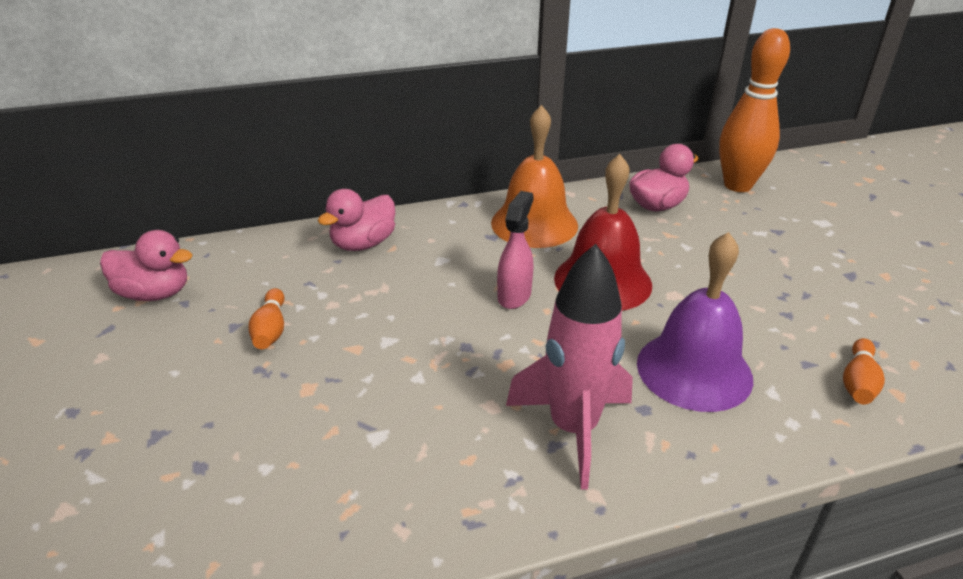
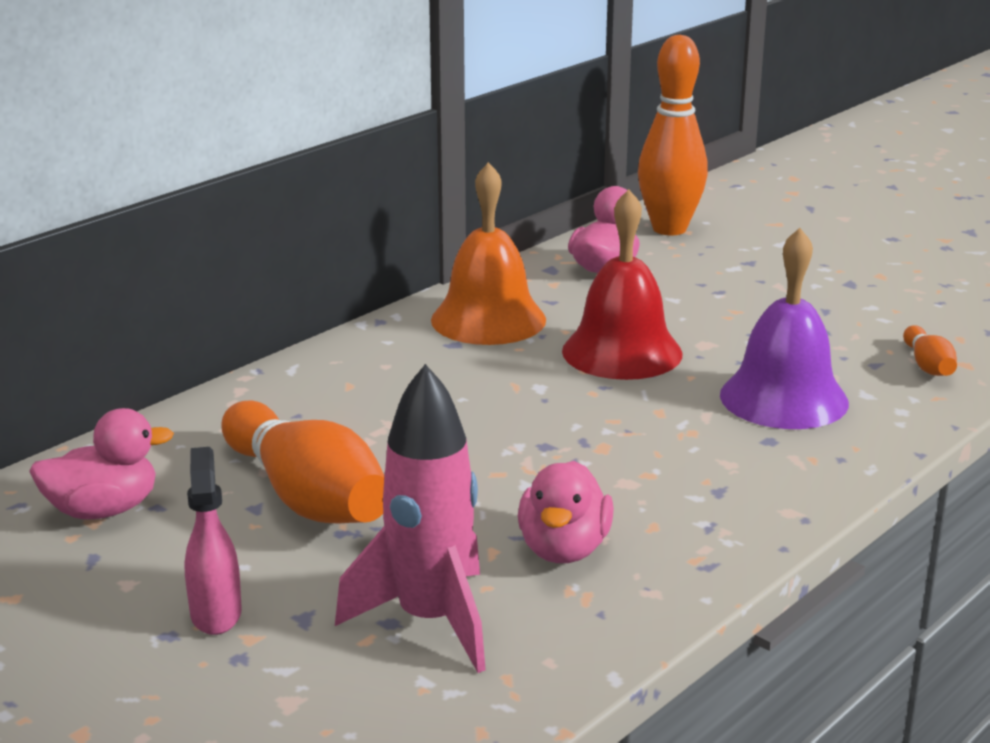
camera: 30 degrees left, 10 degrees down
orange bowling pin [248,288,284,349] -> orange bowling pin [221,400,385,523], size x2.17
pink duck [318,189,395,251] -> pink duck moved to [518,461,614,563]
pink spray bottle [497,191,534,309] -> pink spray bottle moved to [184,447,242,635]
pink rocket [506,244,633,490] -> pink rocket moved to [335,364,486,673]

